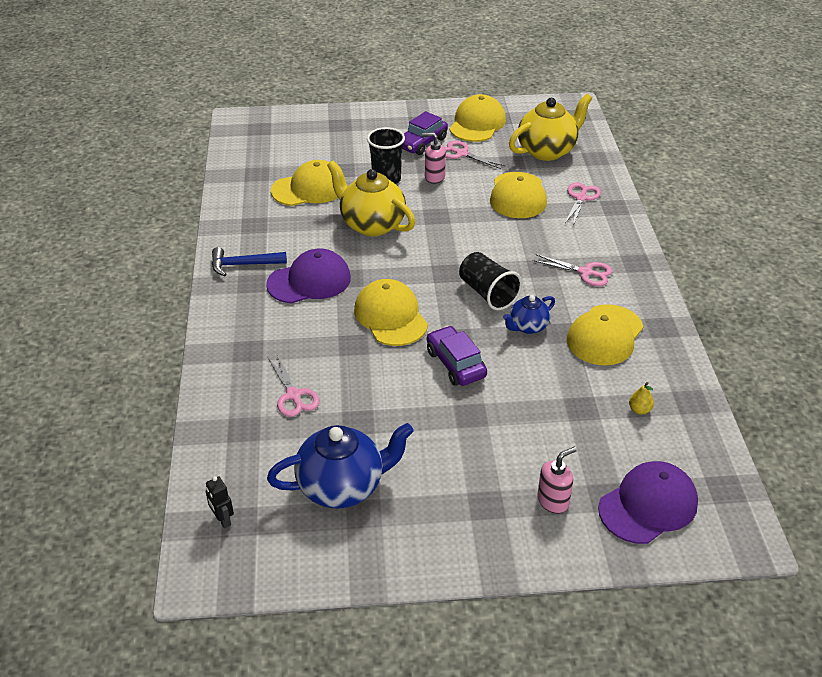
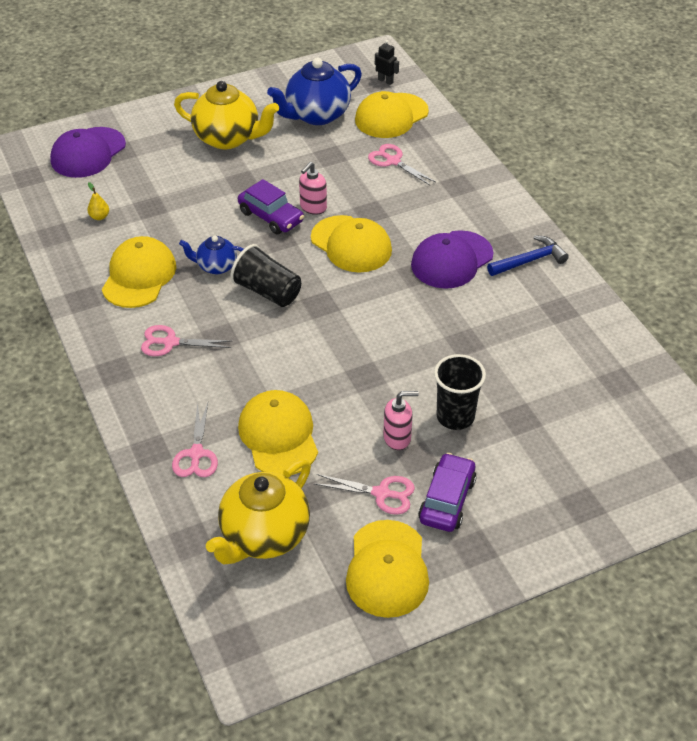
camera: 160 degrees right, 5 degrees up
yellow cap [271,160,346,206] -> yellow cap moved to [355,91,429,138]
yellow teapot [327,160,415,236] -> yellow teapot moved to [174,81,279,149]
blue teapot [503,295,555,334] -> blue teapot turned 120 degrees counterclockwise [179,235,244,274]
pink soap dispenser [537,447,577,514] -> pink soap dispenser moved to [299,162,327,215]

